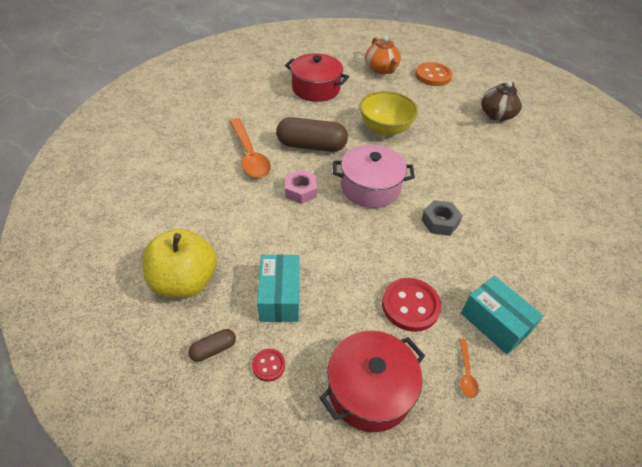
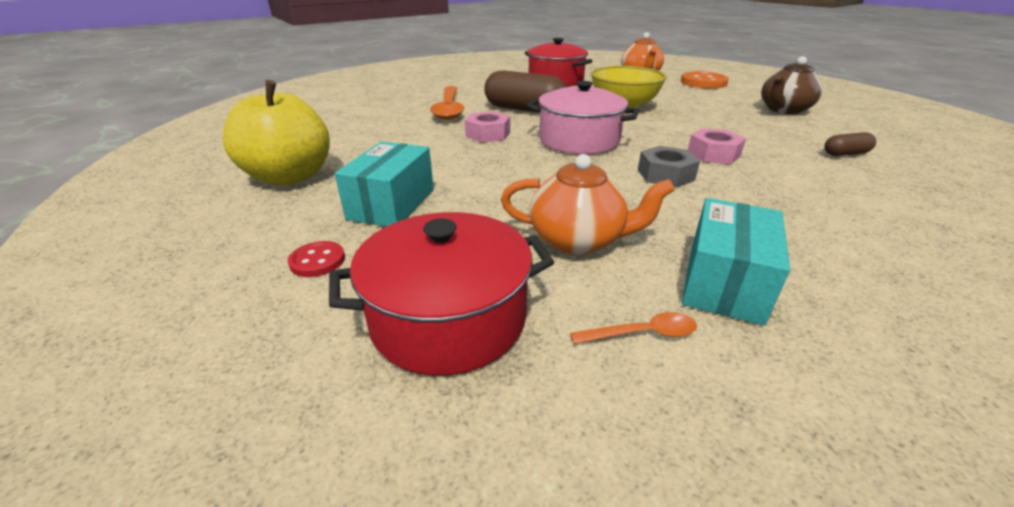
camera: 20 degrees right, 15 degrees down
brown capsule [189,329,236,362] -> brown capsule moved to [825,132,876,156]
red button [382,278,441,332] -> orange teapot [501,154,675,255]
orange spoon [459,338,479,398] -> orange spoon turned 120 degrees counterclockwise [570,312,697,344]
turquoise box [461,276,544,354] -> turquoise box turned 45 degrees clockwise [682,198,790,326]
none -> pink nut [688,128,746,164]

